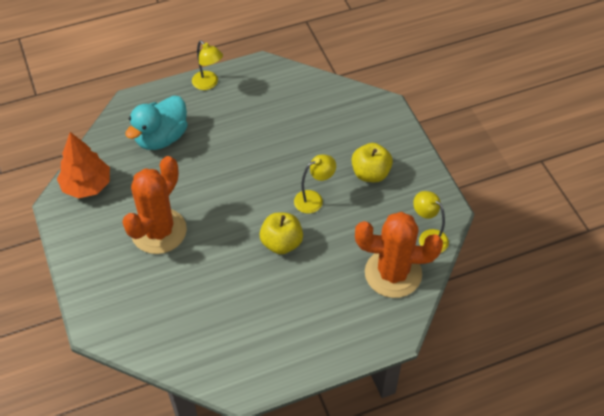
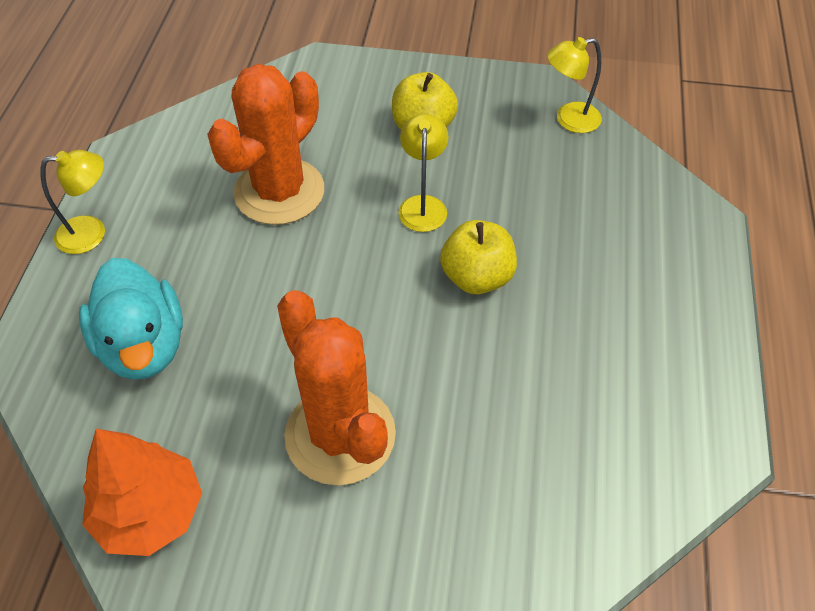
camera: 60 degrees left, 0 degrees up
orange cactus [355,212,443,298] -> orange cactus moved to [207,64,324,225]

